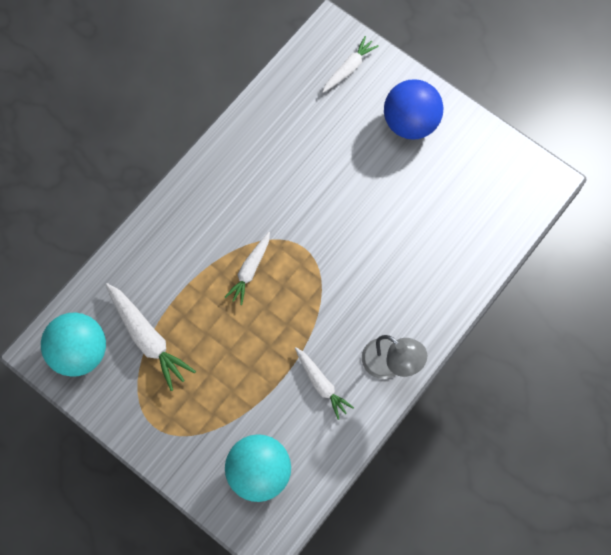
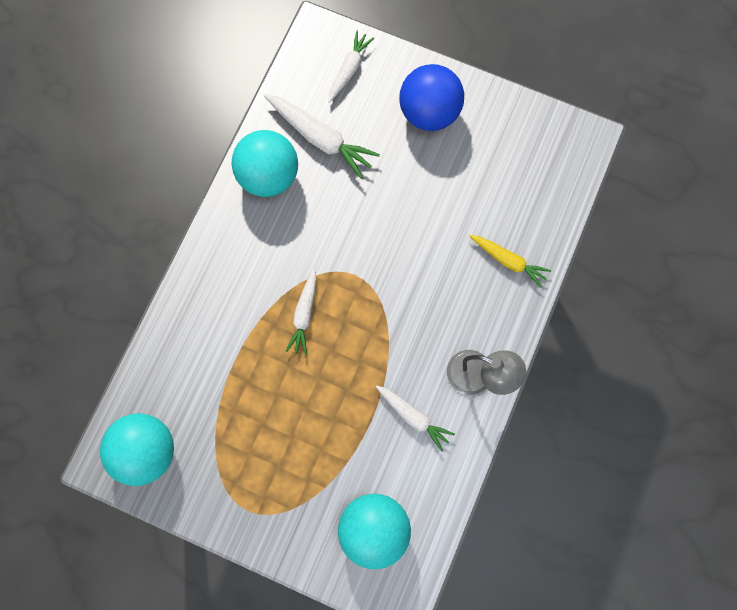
camera: 15 degrees left, 5 degrees up
white carrot [105,283,196,391] -> white carrot moved to [264,94,380,179]
none -> turquoise ball [232,130,298,197]
none -> yellow carrot [470,235,551,288]

